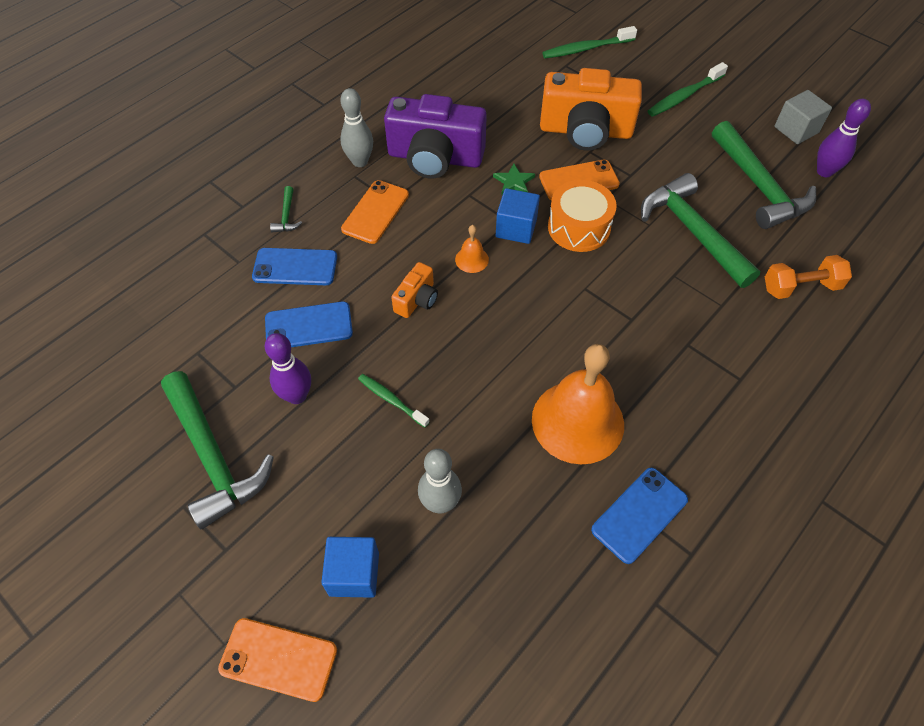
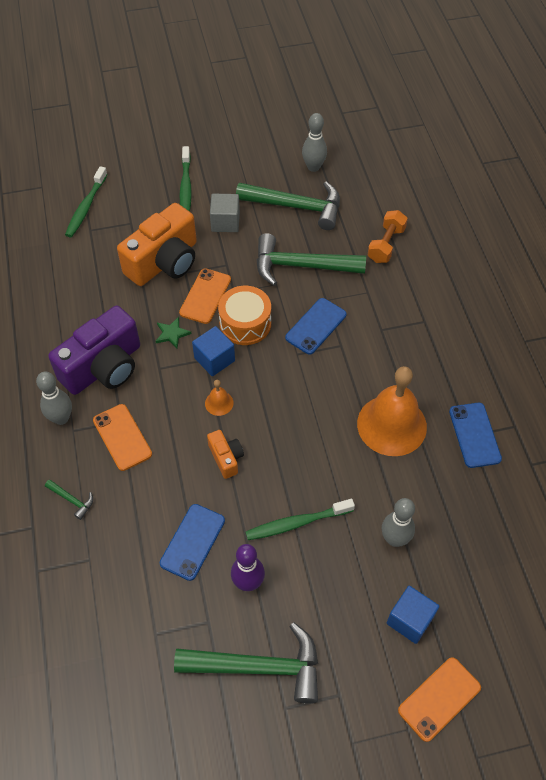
camera: 55 degrees left, 0 degrees up
blue phone [252,248,337,285] -> blue phone moved to [285,298,347,355]
green toothbrush [358,374,429,428] -> green toothbrush [246,499,355,540], size x1.54
grey cube [774,90,832,144] -> grey cube moved to [210,194,240,232]
purple bowling pin [817,99,871,177] -> grey bowling pin [302,113,327,172]

